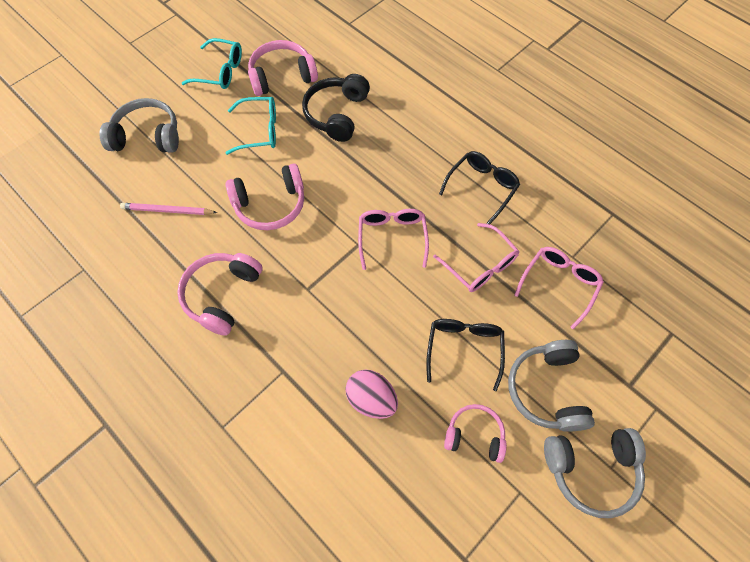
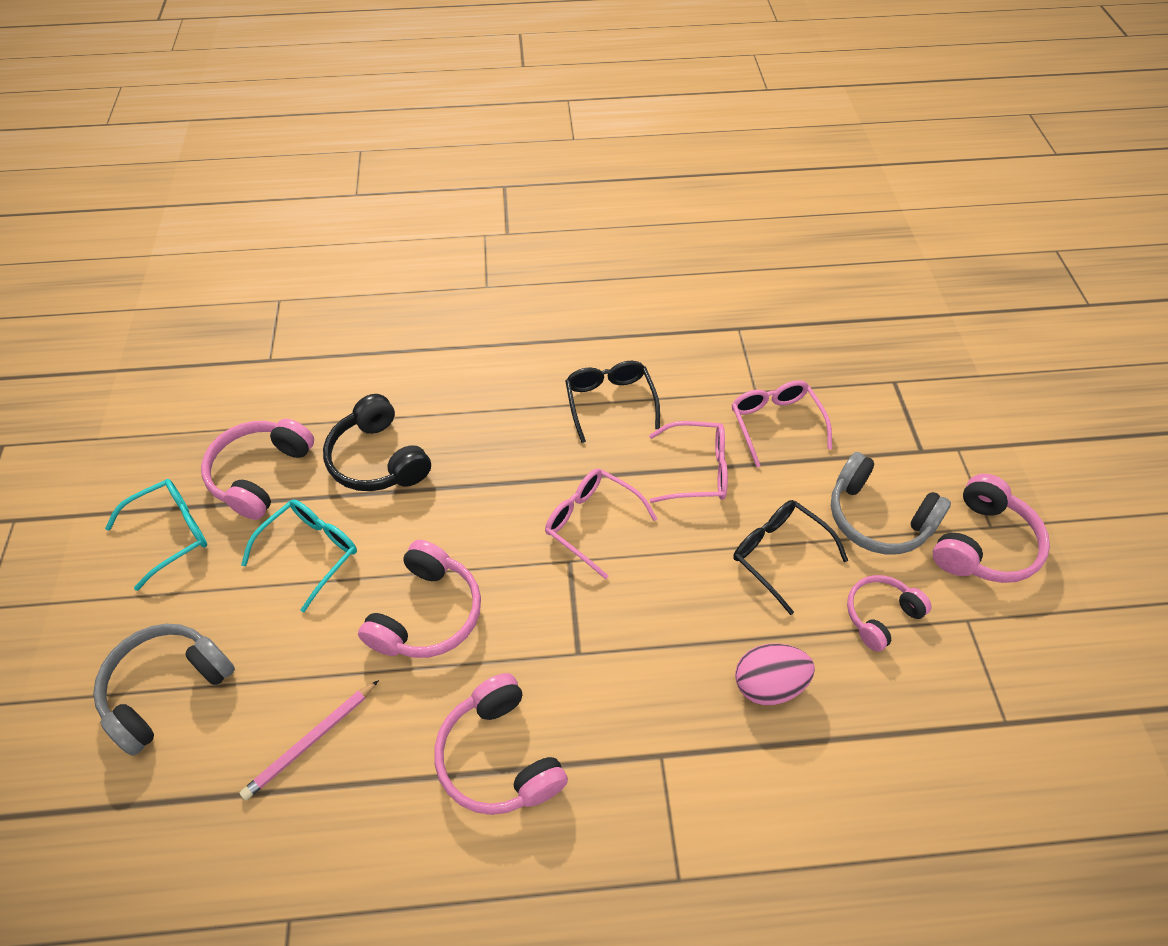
camera: 50 degrees left, 10 degrees down
grey headphones [544,428,646,518] -> pink headphones [933,474,1050,583]

